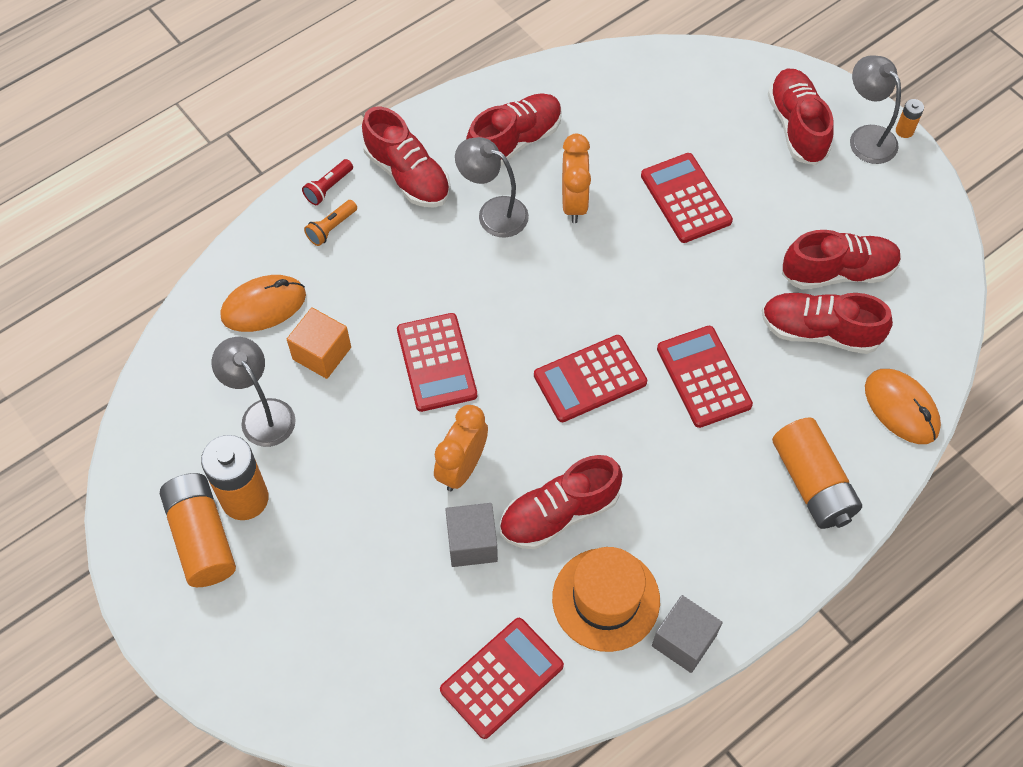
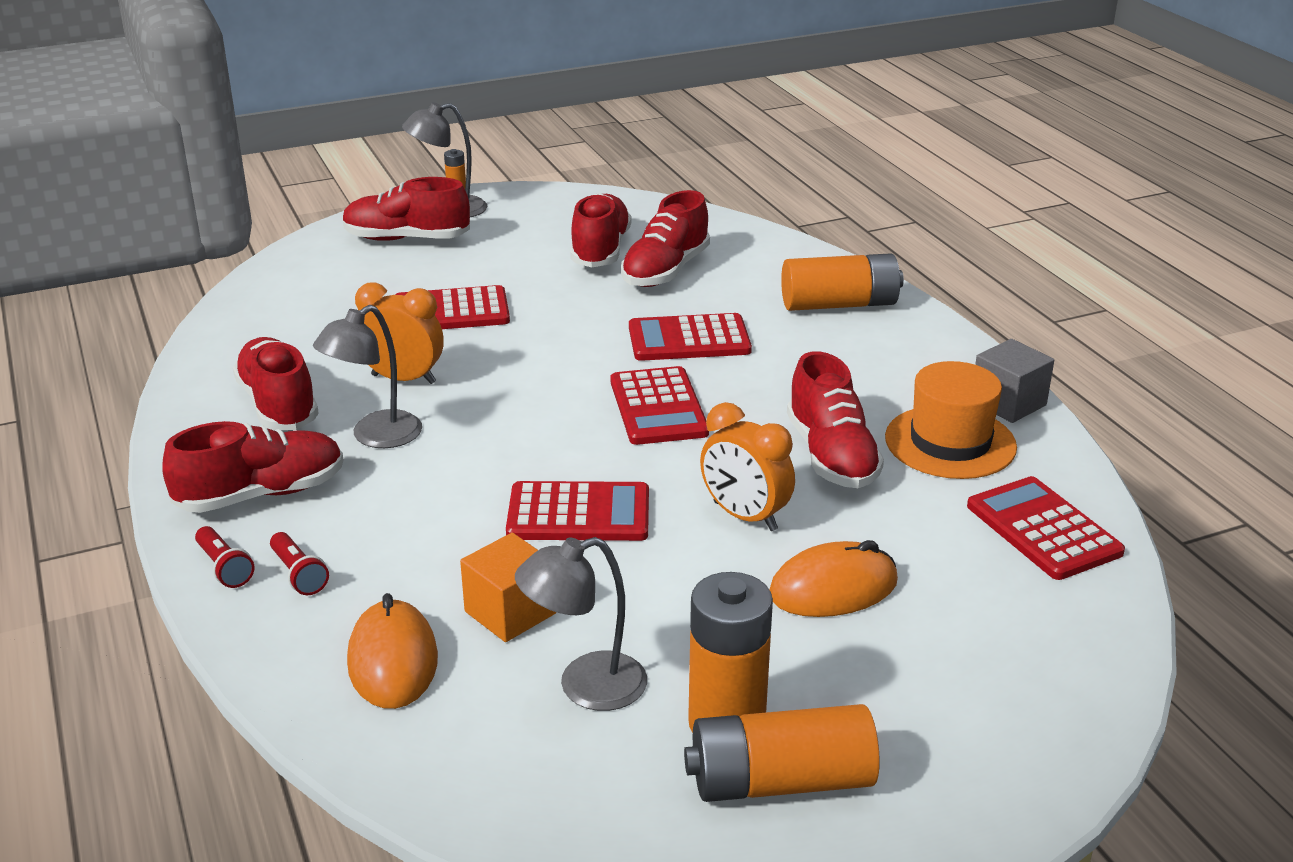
camera: 75 degrees left, 30 degrees down
orange flashlight [304,200,357,246] -> red flashlight [270,532,329,595]
grey cube [445,503,498,567] -> none
orange mouse [865,369,941,444] -> orange mouse moved to [769,540,898,617]

